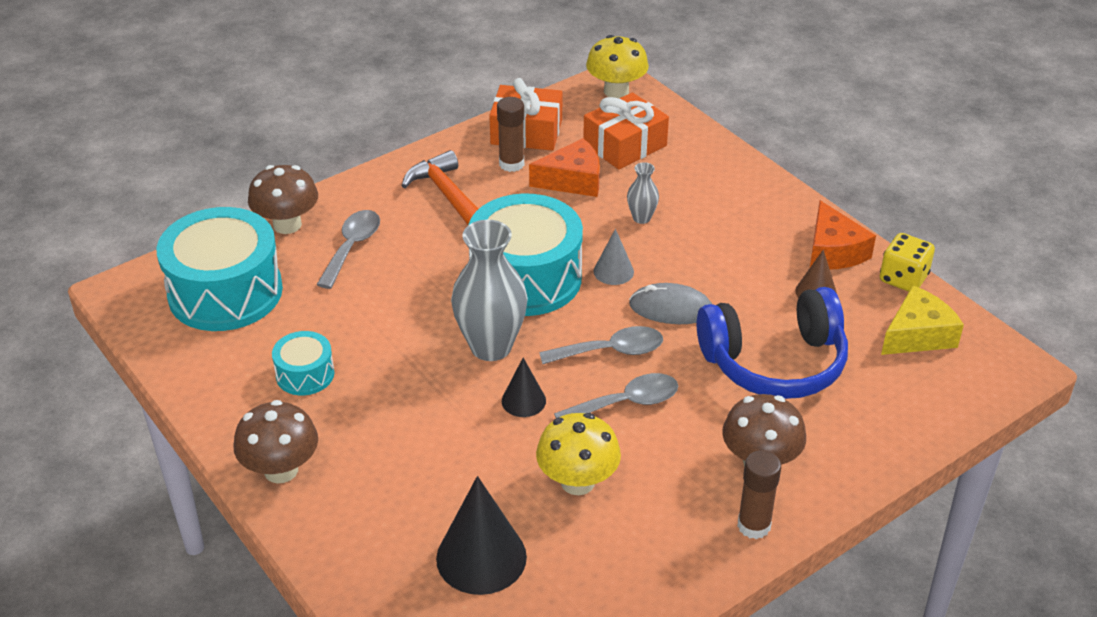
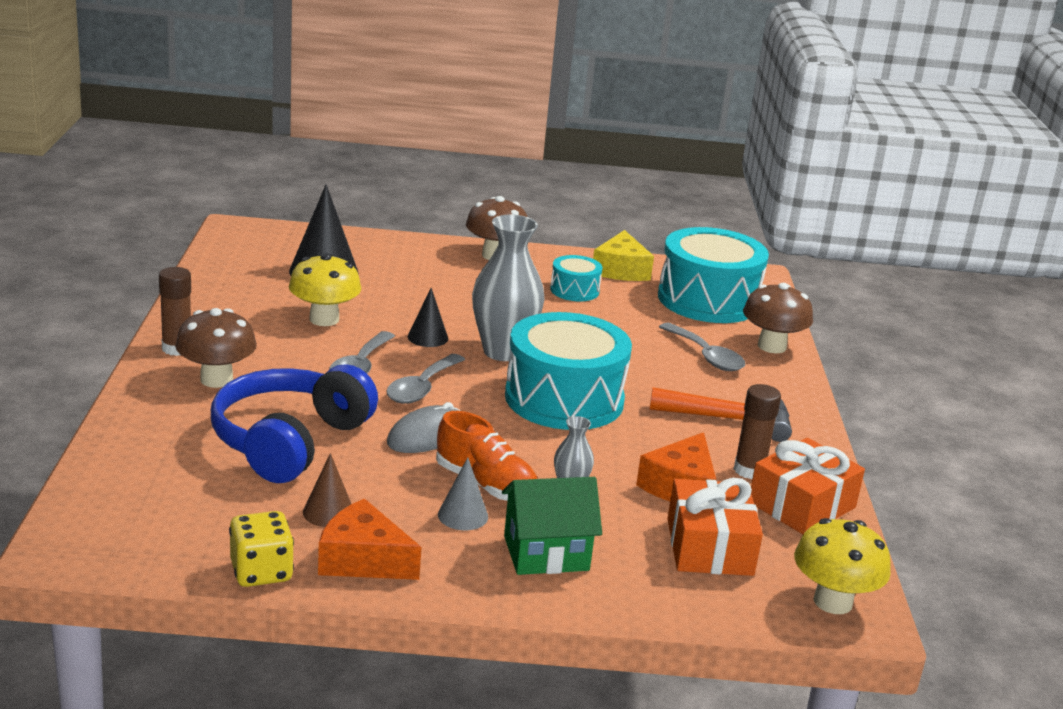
camera: 125 degrees right, 15 degrees down
grey cone [593,229,634,285] -> grey cone moved to [438,457,488,530]
yellow cheese [881,286,964,355] -> yellow cheese moved to [593,230,654,281]
none -> orange shoe [436,411,537,501]
none -> green house [502,477,602,575]

